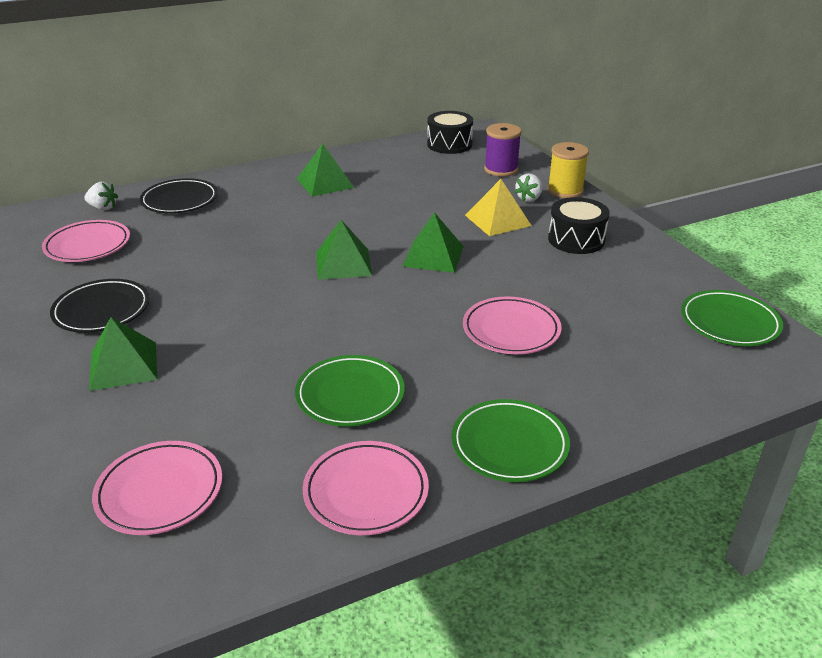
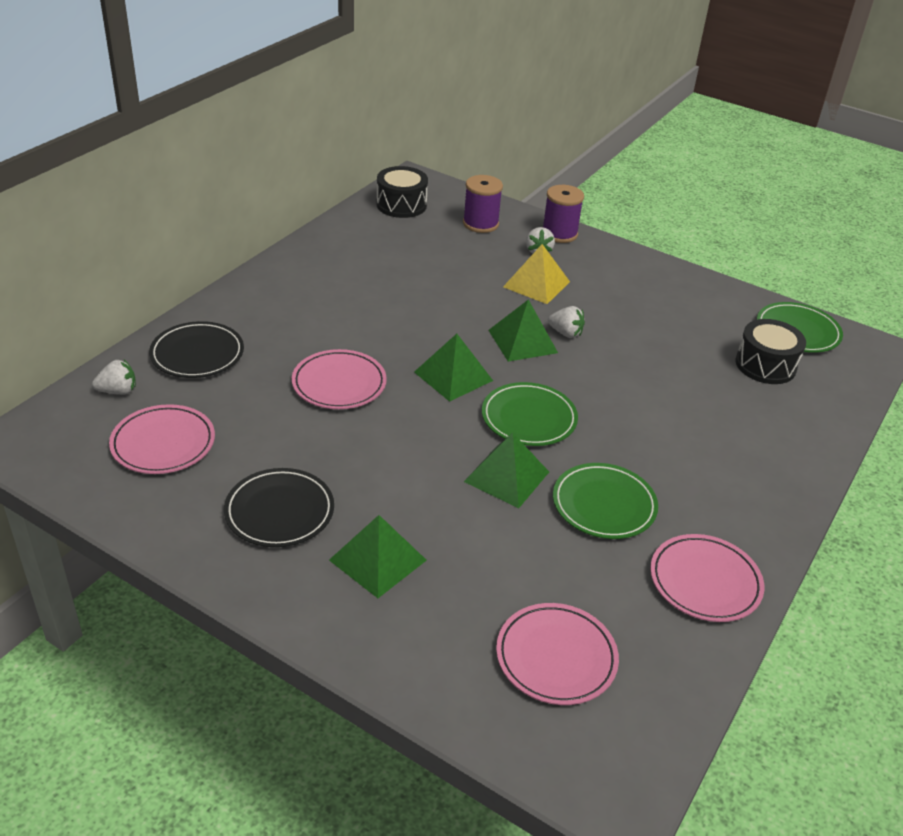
camera: 35 degrees left, 5 degrees up
green pyramid [297,144,354,196] -> green pyramid moved to [464,433,549,508]
green plate [452,399,570,482] -> green plate moved to [482,382,578,446]
pink plate [463,296,562,354] -> pink plate moved to [292,349,387,409]
yellow spool [548,142,589,198] -> purple spool [543,185,584,243]
black drum [548,197,610,254] -> black drum moved to [735,319,806,384]
none -> white strawberry [548,306,585,338]

